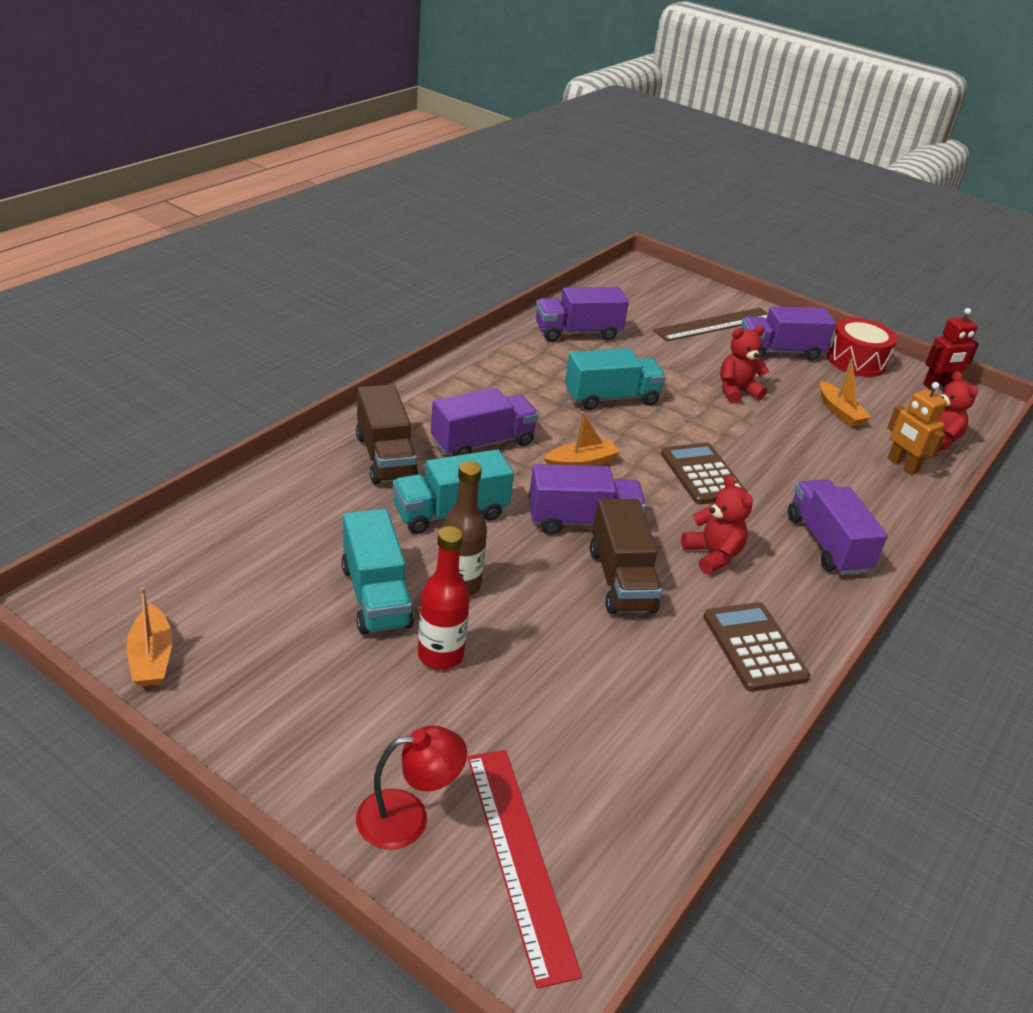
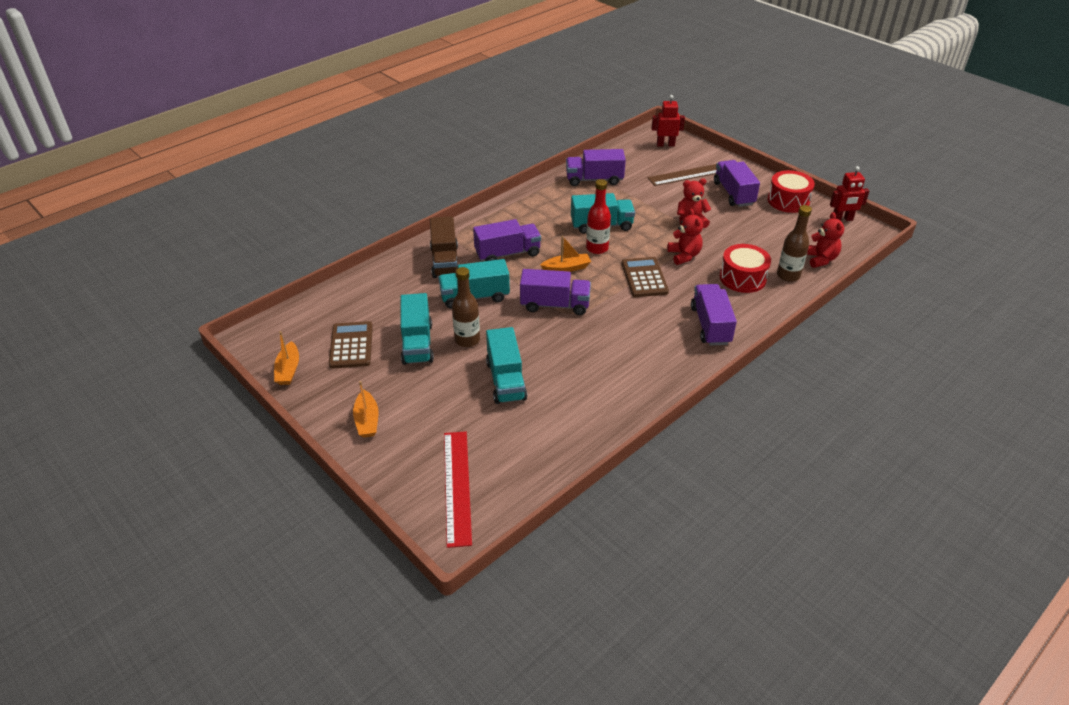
camera: 15 degrees right, 5 degrees up
red lamp [356,725,467,850] -> none
red bottle [418,526,470,670] -> red bottle moved to [586,179,611,254]
brown truck [590,499,662,614] -> none
red teddy bear [681,475,753,574] -> red teddy bear moved to [667,209,703,265]
brown calculator [703,602,810,692] -> brown calculator moved to [329,321,373,369]
purple truck [741,307,836,361] -> purple truck turned 75 degrees clockwise [714,160,760,207]
orange boat [820,359,871,427] -> orange boat moved to [353,381,378,438]
orange robot [887,382,947,475] -> brown bottle [777,205,812,282]
none -> turquoise truck [486,327,527,404]
none -> red robot [651,95,685,147]
none -> red drum [720,244,771,293]

